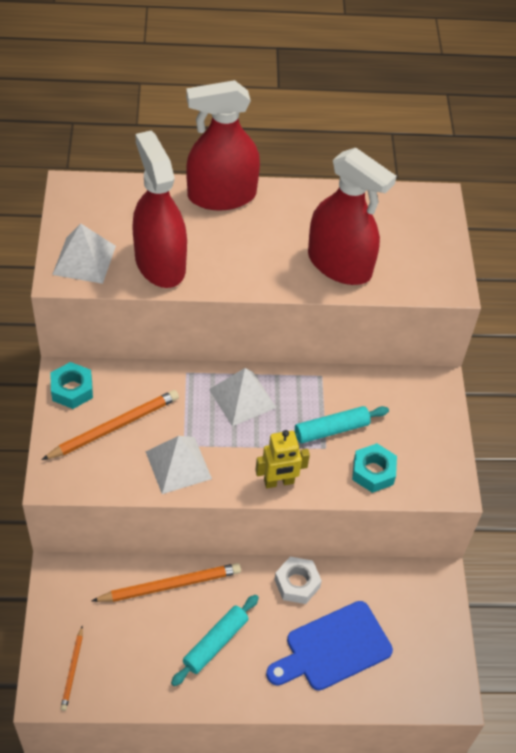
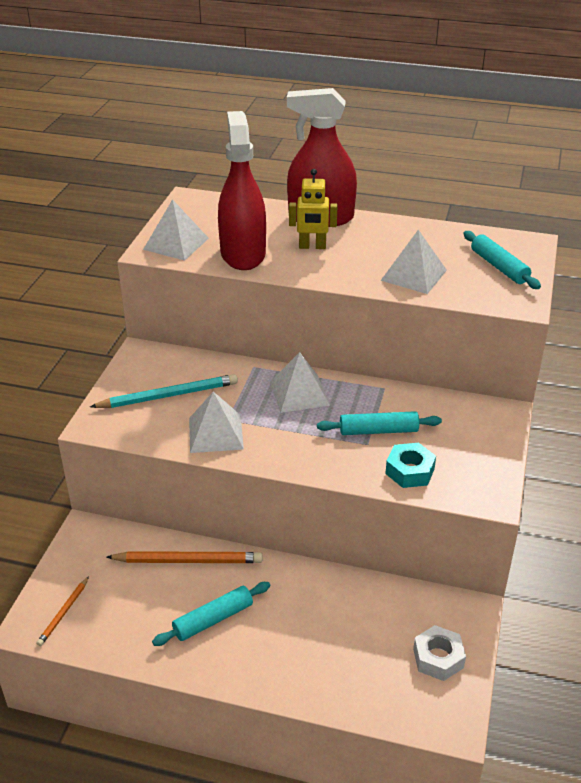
camera: 20 degrees right, 15 degrees down
orange pencil [42,390,179,460] -> turquoise pencil [90,374,238,408]
turquoise nut [50,362,93,409] -> none
yellow robot [255,430,310,488] -> yellow robot moved to [289,169,337,249]
blue cutting board [266,601,393,691] -> none
white nut [274,557,322,604] -> white nut moved to [413,625,466,681]
red spray bottle [308,148,396,285] -> white pyramid [381,230,447,294]
none -> turquoise rolling pin [463,231,541,289]

